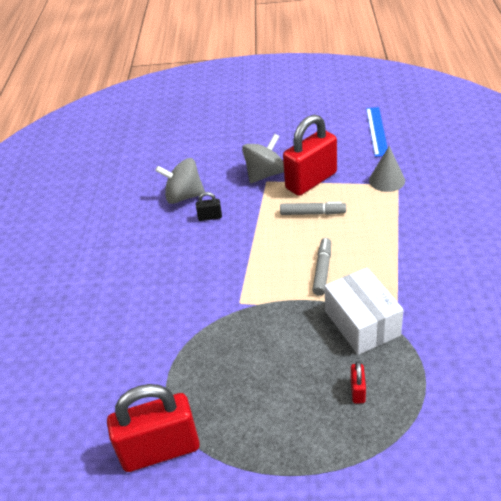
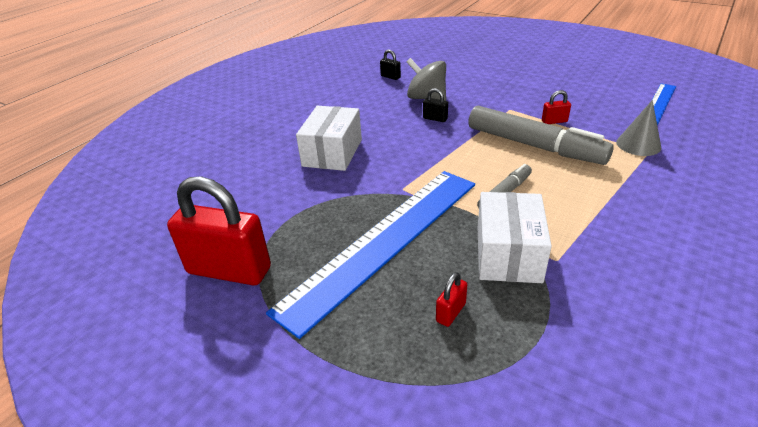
camera: 30 degrees right, 5 degrees down
grey spinning top [242,134,284,183] -> none
grey marker [280,202,346,215] -> grey marker [468,106,614,165], size x1.97
red padlock [283,115,337,196] -> red padlock [542,90,571,124], size x0.41
none -> blue ruler [266,171,475,339]
none -> white box [296,106,362,171]
none -> black padlock [380,50,401,80]

